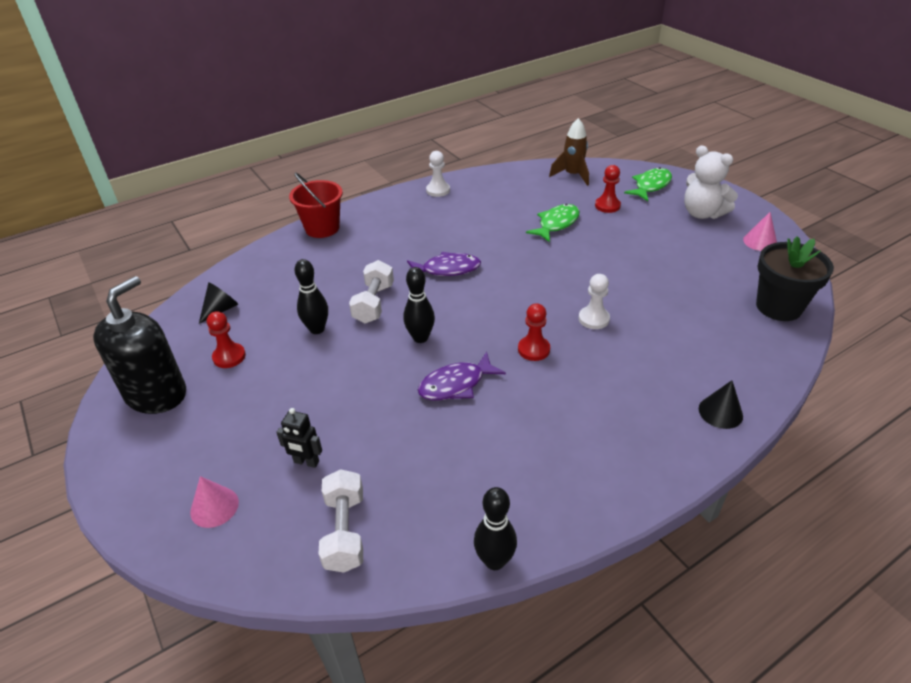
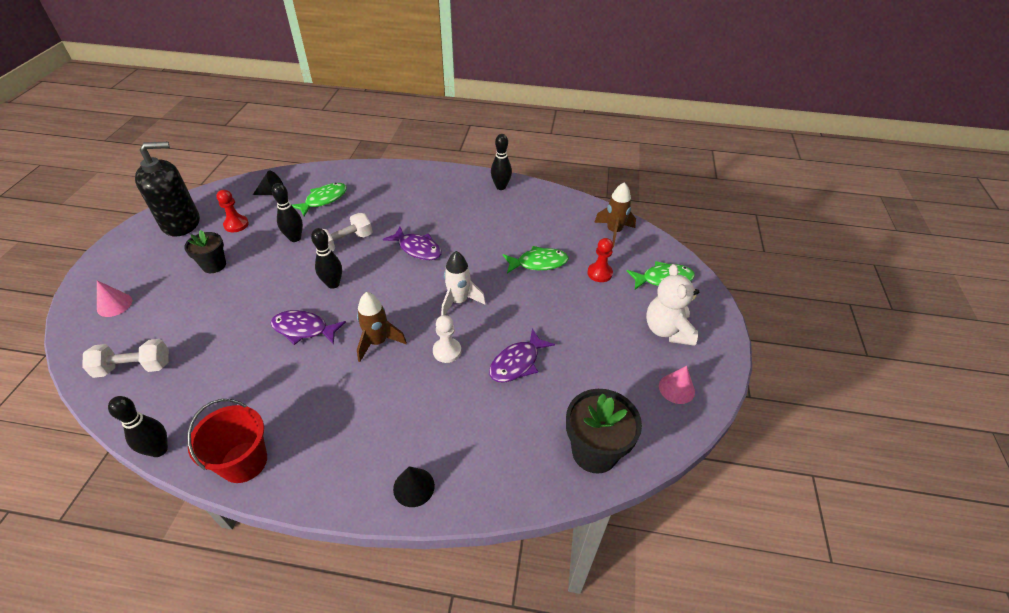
camera: 40 degrees right, 5 degrees up
black robot [276,408,322,468] -> none
red bucket [289,172,343,238] -> red bucket moved to [187,399,267,483]
white dumbbell [319,469,363,573] -> white dumbbell turned 45 degrees clockwise [82,339,169,378]
white pawn [426,151,450,197] -> black bowling pin [491,134,512,190]
red pawn [518,303,550,361] -> brown rocket [357,292,407,362]
none -> black flower pot [184,230,226,273]
none -> green fish [292,183,347,216]
none -> white rocket [441,251,486,316]
none -> purple fish [489,329,555,382]

